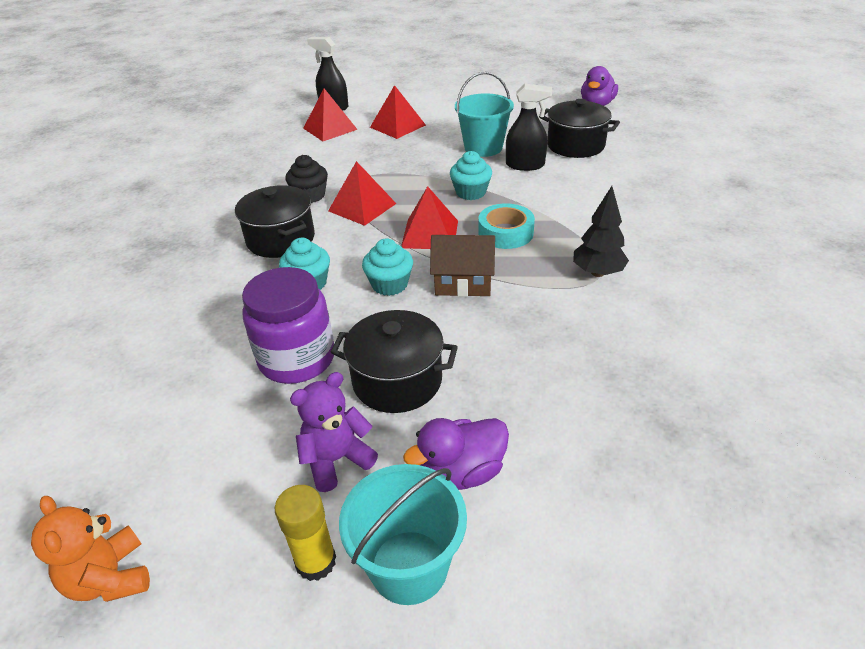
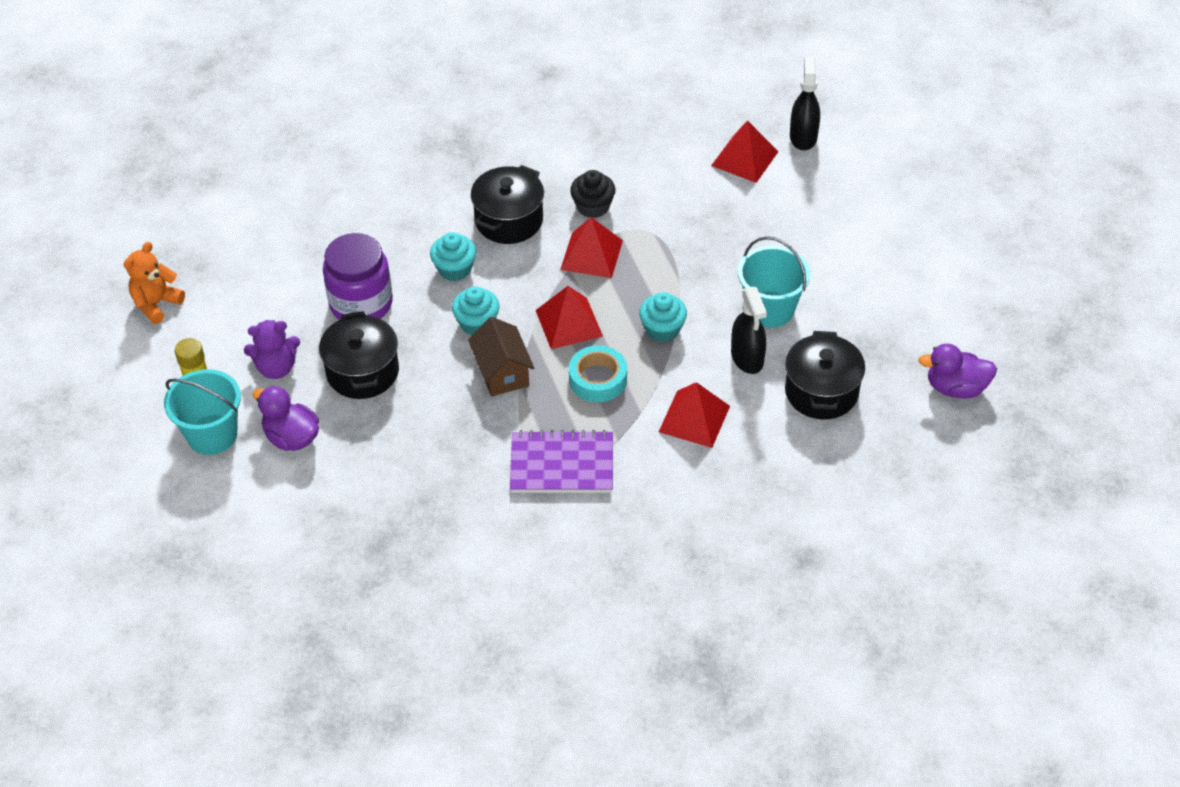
camera: 65 degrees right, 10 degrees up
purple teddy bear [290,372,378,492] -> purple teddy bear turned 135 degrees clockwise [244,320,300,379]
red pyramid [370,85,426,139] -> red pyramid moved to [659,382,730,448]
black tree [573,186,629,277] -> purple notebook [510,430,613,493]

